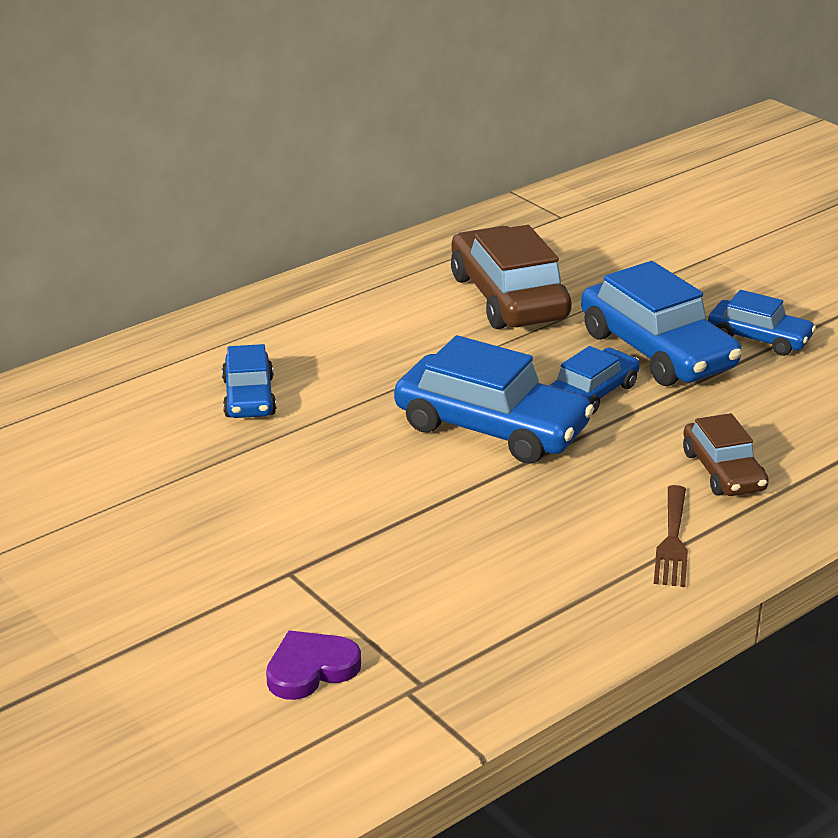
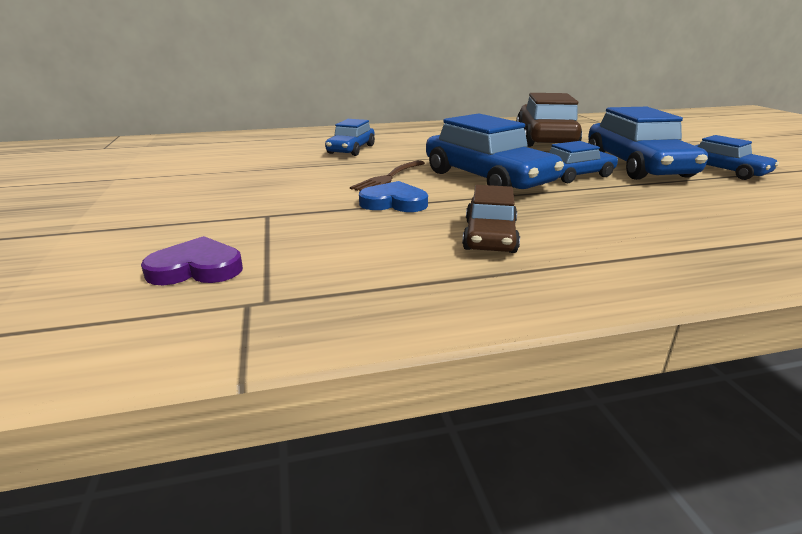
camera: 25 degrees right, 5 degrees down
brown fork [654,485,688,587] -> brown fork moved to [350,160,425,191]
brown car [683,413,769,496] -> brown car moved to [462,185,520,253]
none -> blue heart [359,181,428,212]

